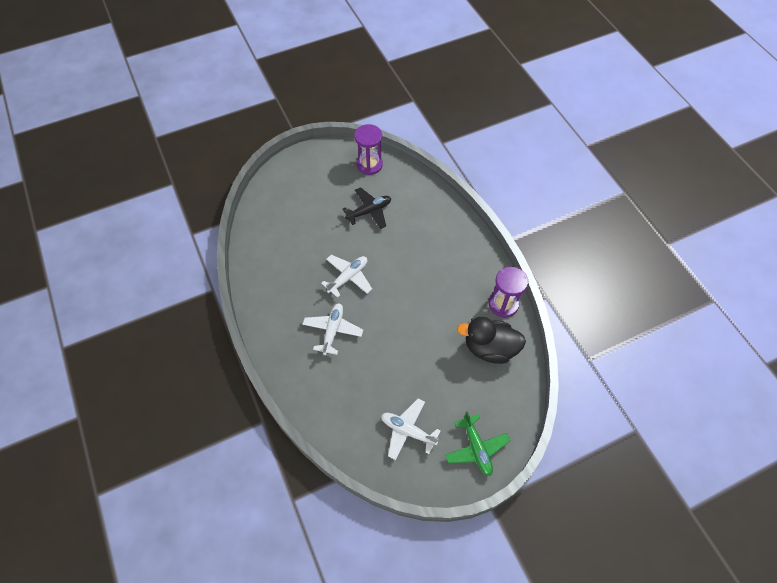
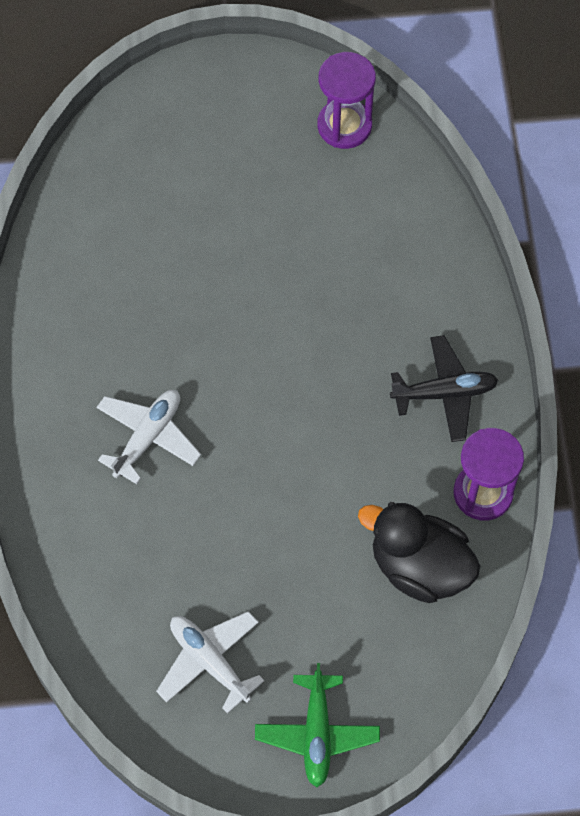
camera: 20 degrees right, 5 degrees up
white plane [321,255,372,298] -> none
black plane [343,187,391,229] -> black plane moved to [390,335,498,442]

